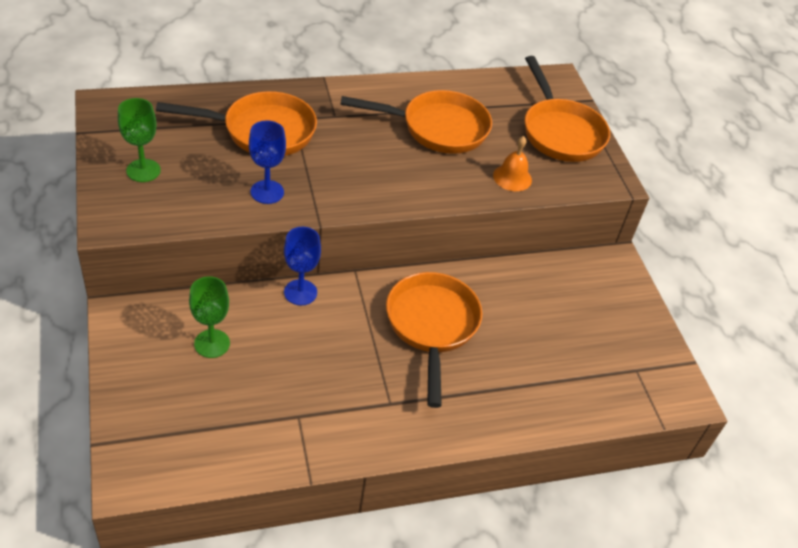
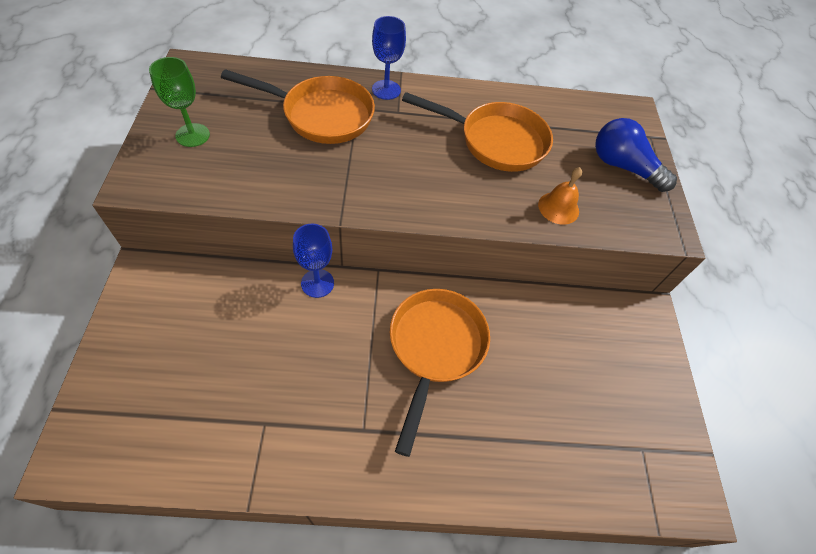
camera: 15 degrees right, 10 degrees up
green goblet [189,276,230,358] -> none
blue goblet [249,120,286,204] -> blue goblet moved to [372,16,406,100]
orange pan [525,56,610,162] -> blue light bulb [595,118,677,192]

